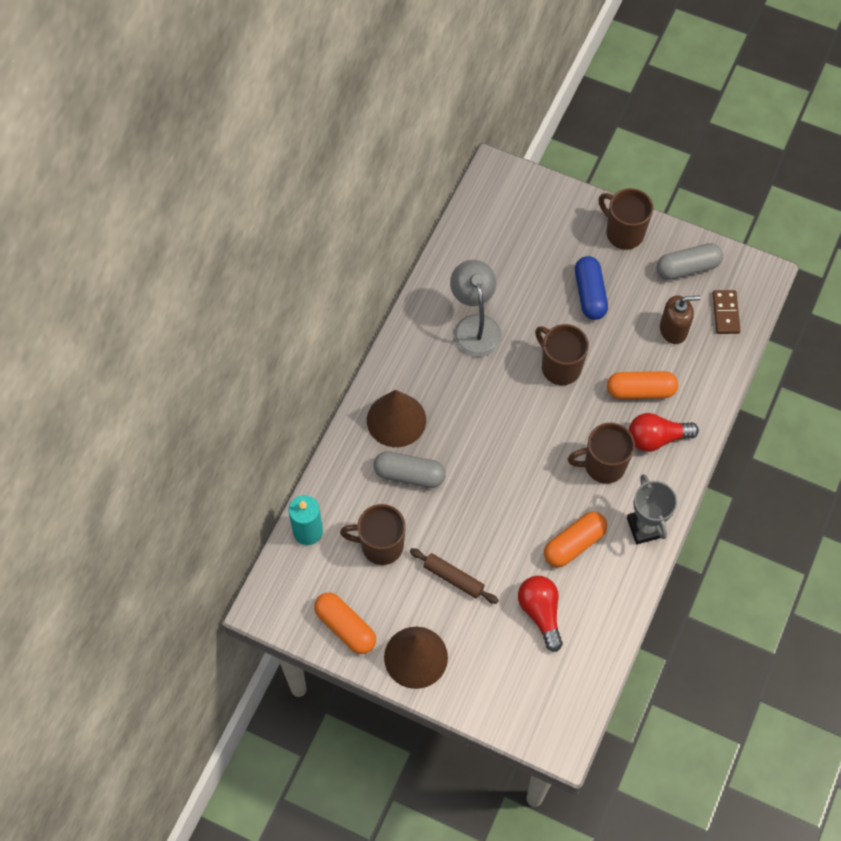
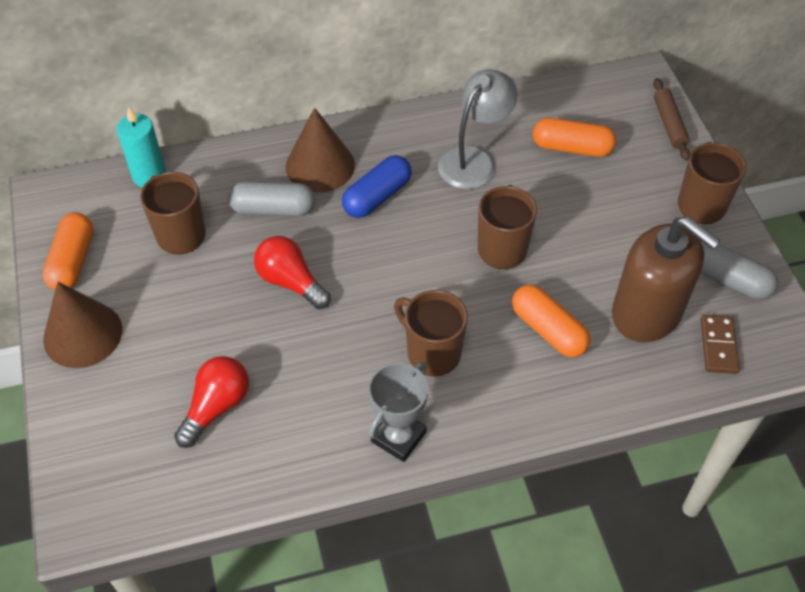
camera: 50 degrees right, 10 degrees down
grey capsule [373,451,446,488] -> grey capsule turned 60 degrees counterclockwise [228,181,315,216]
brown rolling pin [410,548,499,604] -> brown rolling pin moved to [653,78,690,160]
orange capsule [544,512,607,567] -> orange capsule moved to [533,118,616,157]
blue capsule [575,256,608,320] -> blue capsule moved to [342,155,412,218]
red light bulb [629,413,699,452] -> red light bulb moved to [254,236,331,309]
brown soap dispenser [660,296,701,344] -> brown soap dispenser [612,216,721,342], size x1.78
brown domino [712,290,741,334] -> brown domino turned 45 degrees counterclockwise [701,314,740,374]

